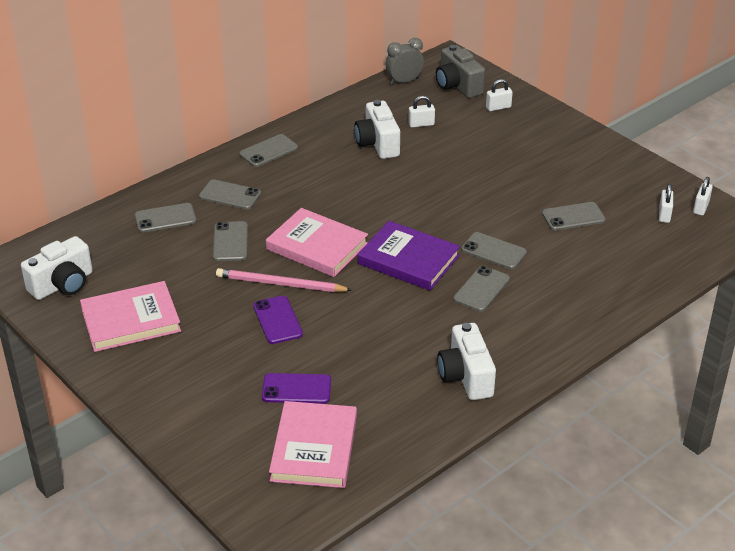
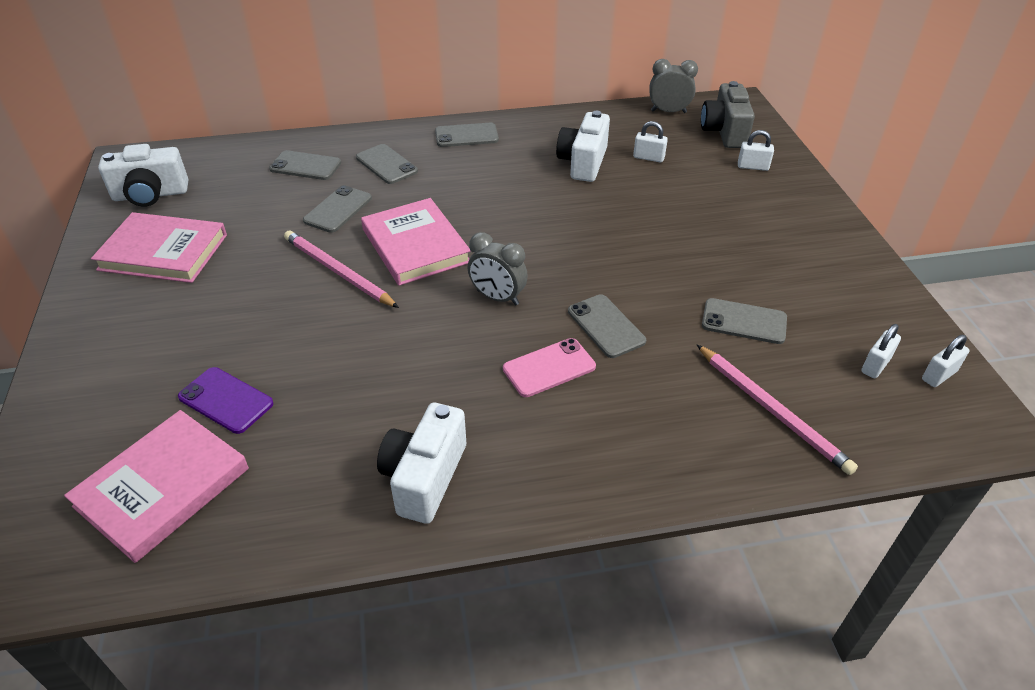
camera: 30 degrees right, 5 degrees up
purple phone [253,296,303,344] -> none
purple book [357,221,460,291] -> grey clock [468,232,528,306]
grey phone [453,266,510,312] -> pink phone [503,338,596,397]
none -> pink pencil [697,345,858,475]

